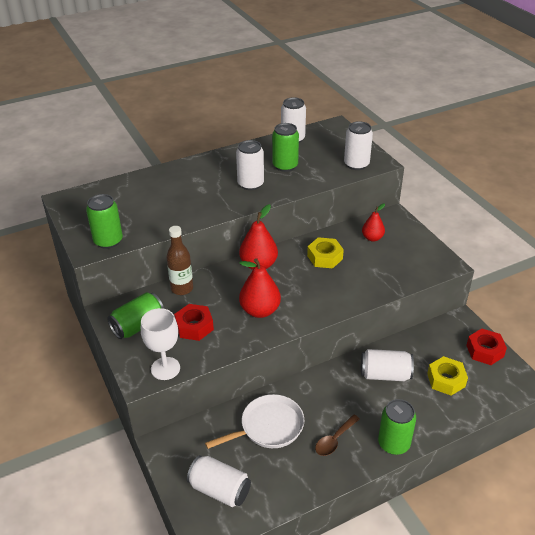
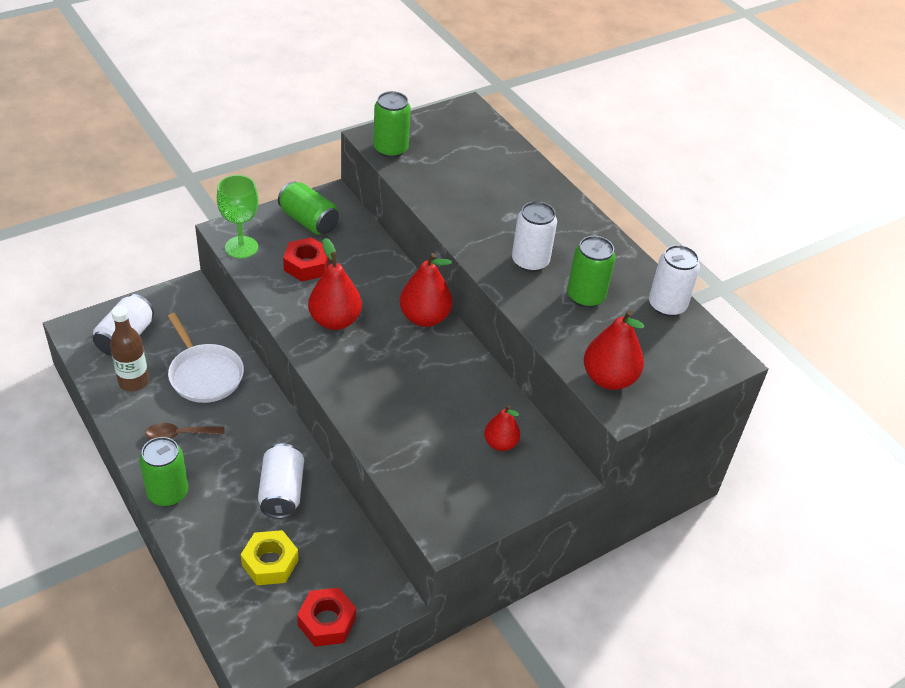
camera: 80 degrees right, 5 degrees up
white goblet [141,308,180,380] -> green goblet [217,175,259,259]
brown bottle [166,226,193,295] -> brown bottle moved to [110,305,149,391]
yellow nut [307,237,344,268] -> none
brown spoon [315,415,360,456] -> brown spoon turned 45 degrees counterclockwise [145,423,224,439]
white can [344,121,373,170] -> red pear [584,310,644,390]

